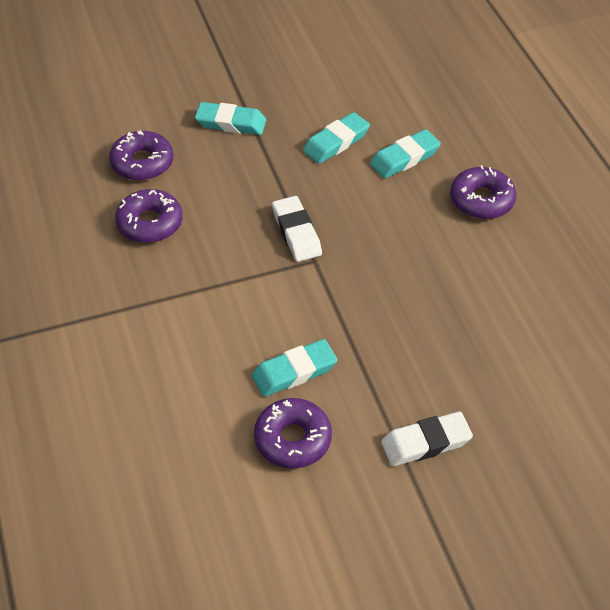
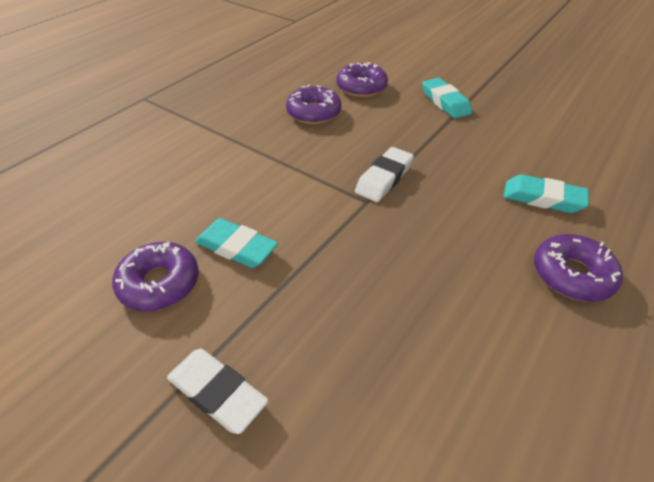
camera: 55 degrees right, 5 degrees down
turquoise eraser [303,112,370,164] -> none

